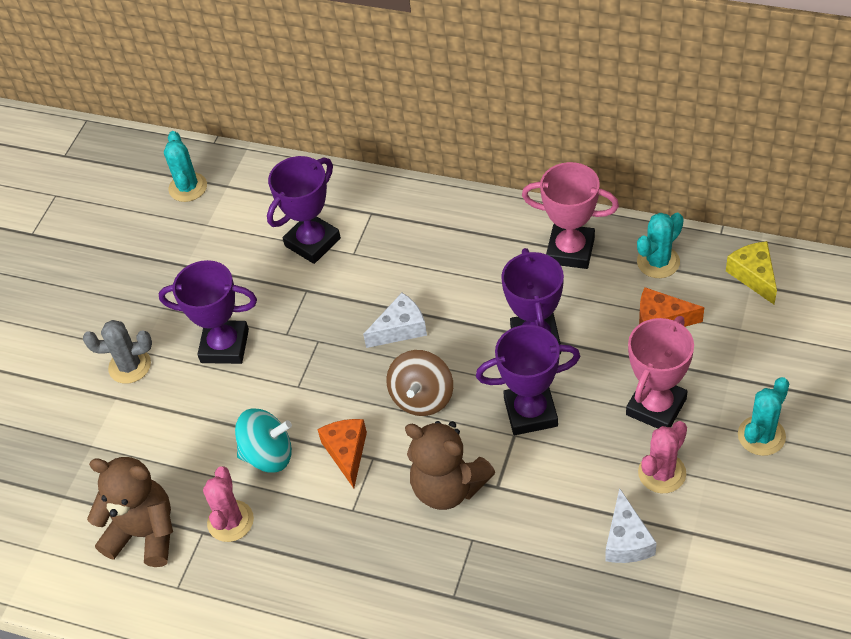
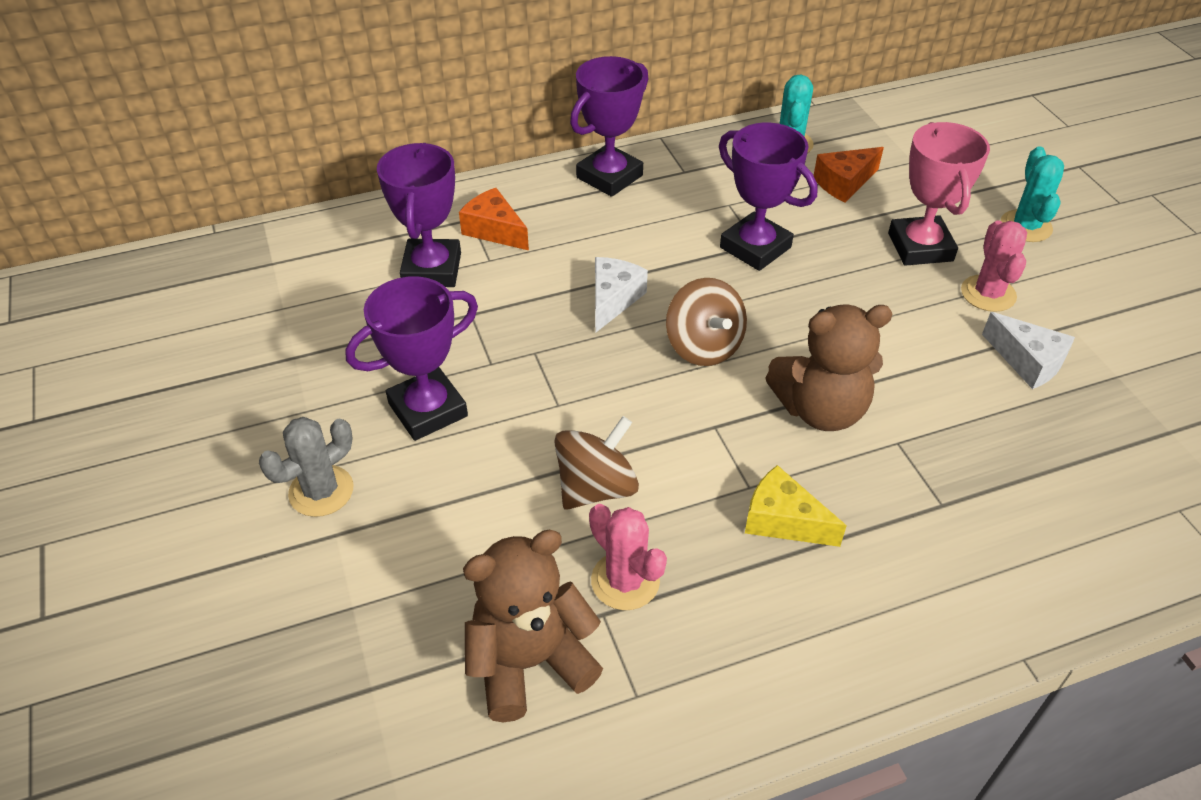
camera: 45 degrees left, 5 degrees down
turquoise cactus [164,131,207,202] -> none
turquoise spinning top [235,408,292,473] -> brown spinning top [554,416,639,510]
orange cheese [317,419,367,488] -> orange cheese moved to [459,188,529,251]
purple trophy [476,325,580,435] -> purple trophy moved to [570,56,648,197]
pink trophy [522,162,619,269] -> none
yellow cheese [726,241,777,304] -> yellow cheese moved to [745,465,847,547]

